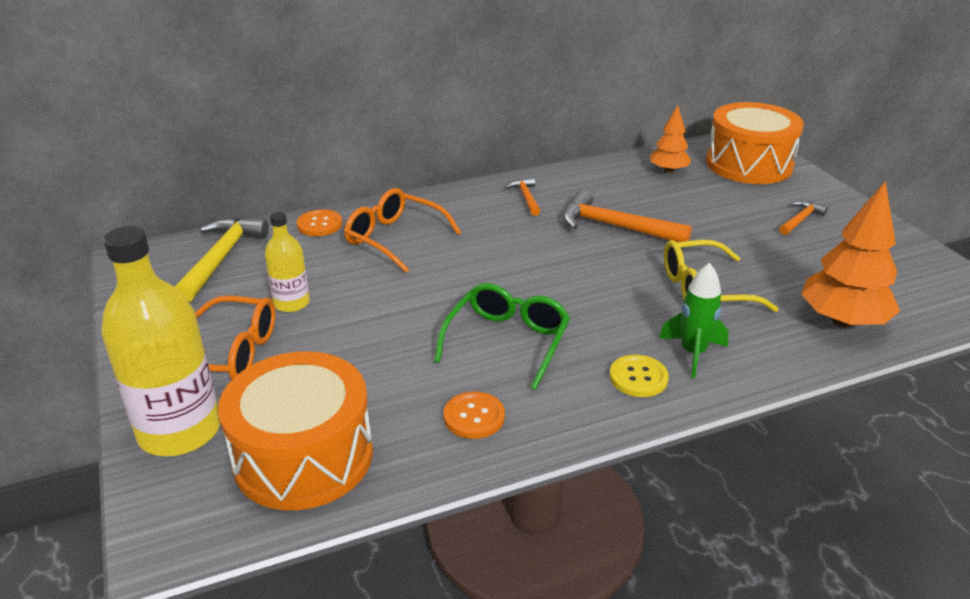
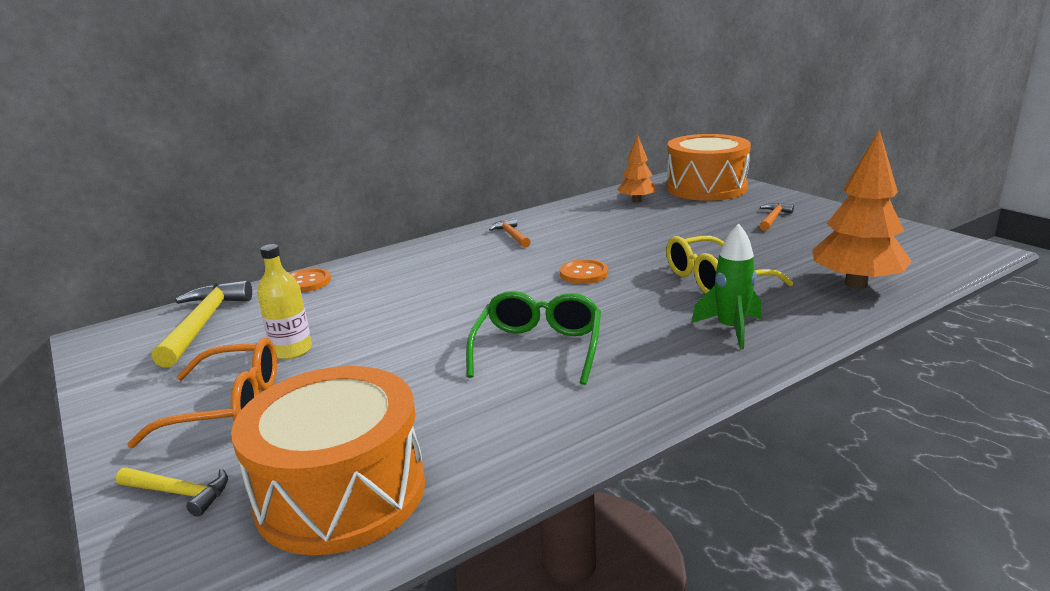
camera: 10 degrees left, 10 degrees down
yellow bottle [101,226,220,456] -> yellow hammer [116,468,228,517]
orange glasses [344,188,461,273] -> none
orange button [444,391,505,439] -> orange button moved to [560,259,608,284]
orange hammer [563,190,692,242] -> none
yellow button [610,355,669,397] -> none

